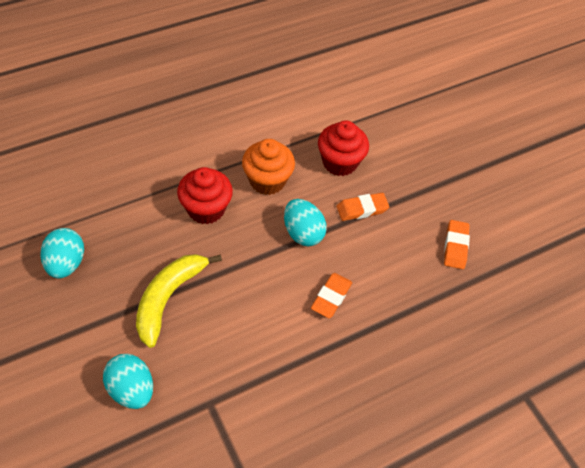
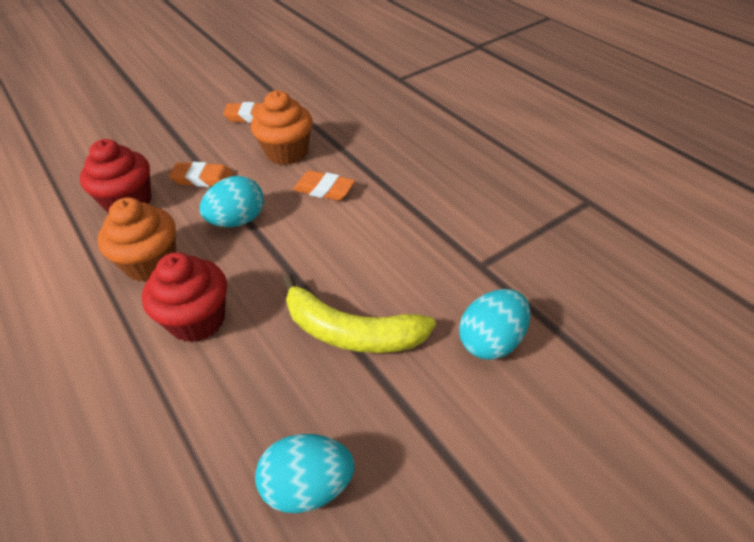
camera: 90 degrees left, 10 degrees down
orange eraser [337,193,389,221] -> orange eraser turned 60 degrees counterclockwise [169,162,234,187]
none -> orange cupcake [251,90,313,165]

